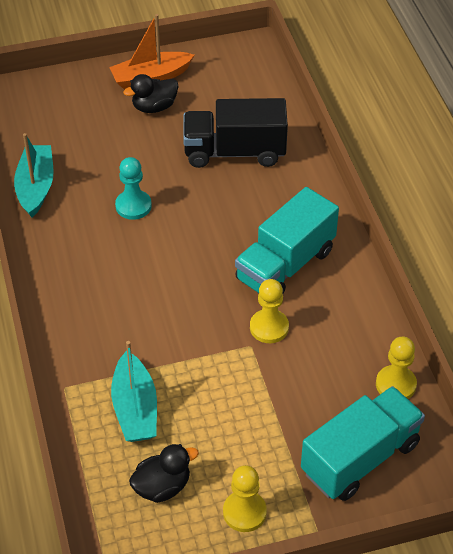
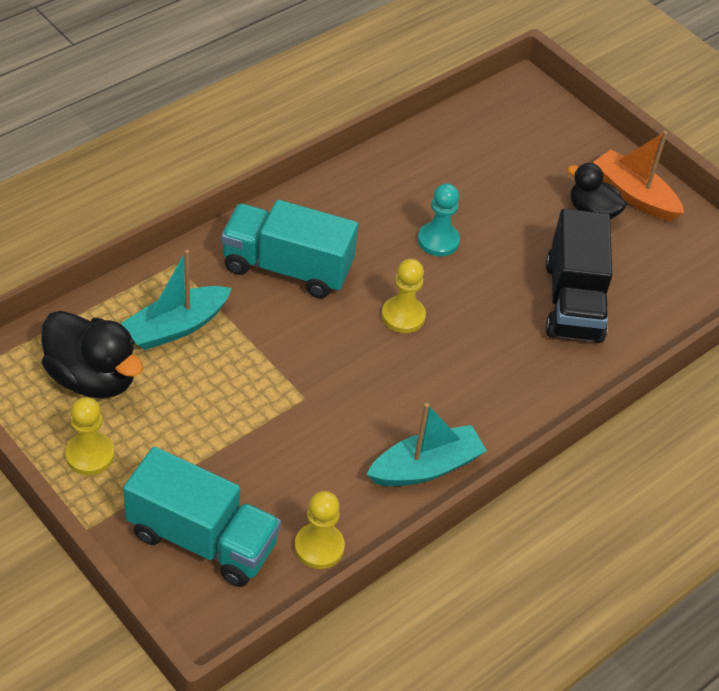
camera: 60 degrees right, 0 degrees up
turquoise boat [14,133,54,217] -> turquoise boat moved to [366,403,487,486]
black duck [129,444,199,503] -> black duck [41,311,143,398], size x1.58
black truck [183,98,288,168] -> black truck turned 150 degrees counterclockwise [546,209,612,343]
turquoise truck [235,187,339,294] -> turquoise truck moved to [221,200,358,298]
yellow pawn [250,279,289,343] -> yellow pawn moved to [382,259,426,333]

